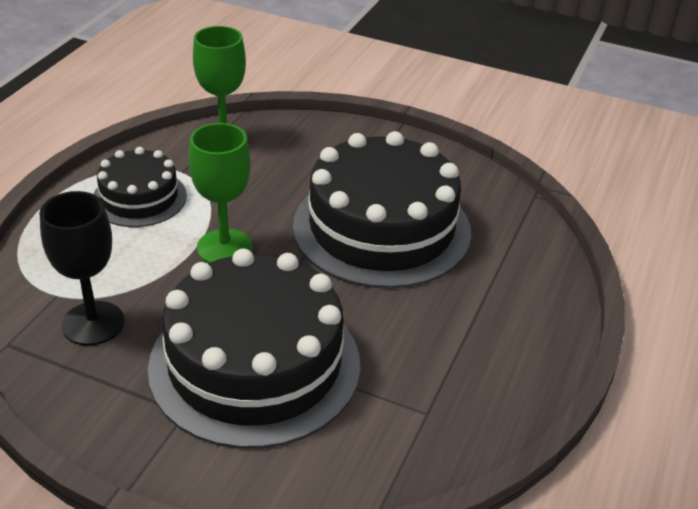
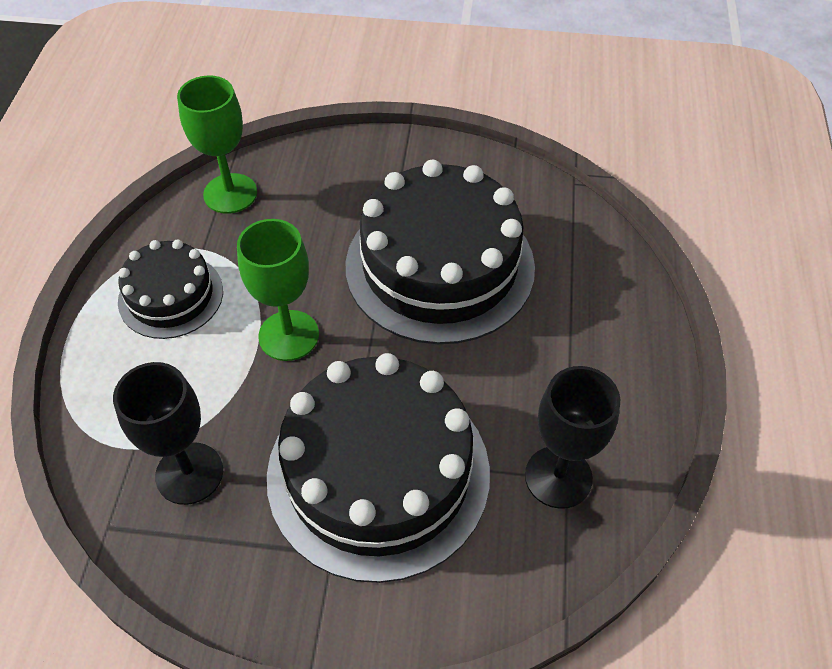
camera: 15 degrees left, 15 degrees up
none -> black goblet [525,366,620,509]

